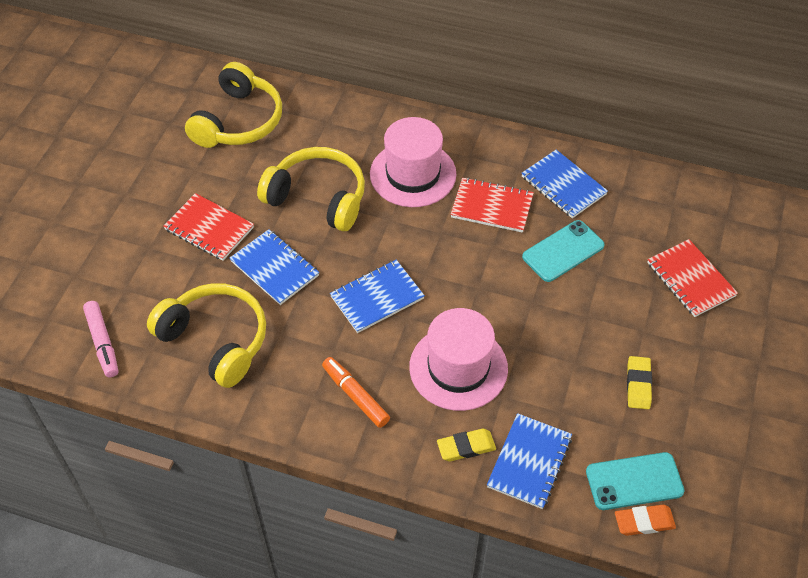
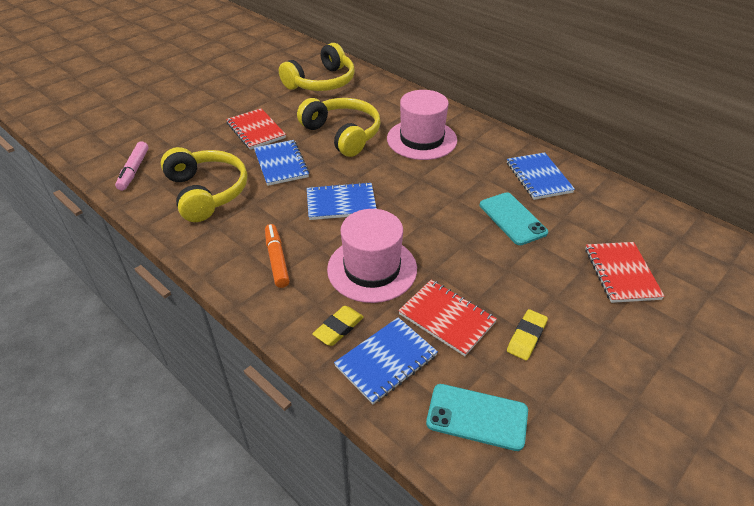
camera: 25 degrees right, 10 degrees down
yellow eraser [437,429,496,461] -> yellow eraser turned 60 degrees counterclockwise [312,306,364,346]
red notebook [450,177,534,233] -> red notebook moved to [398,280,497,356]
turquoise phone [522,220,605,282] -> turquoise phone turned 75 degrees clockwise [480,192,548,245]
orange eraser [615,505,676,536] -> none

